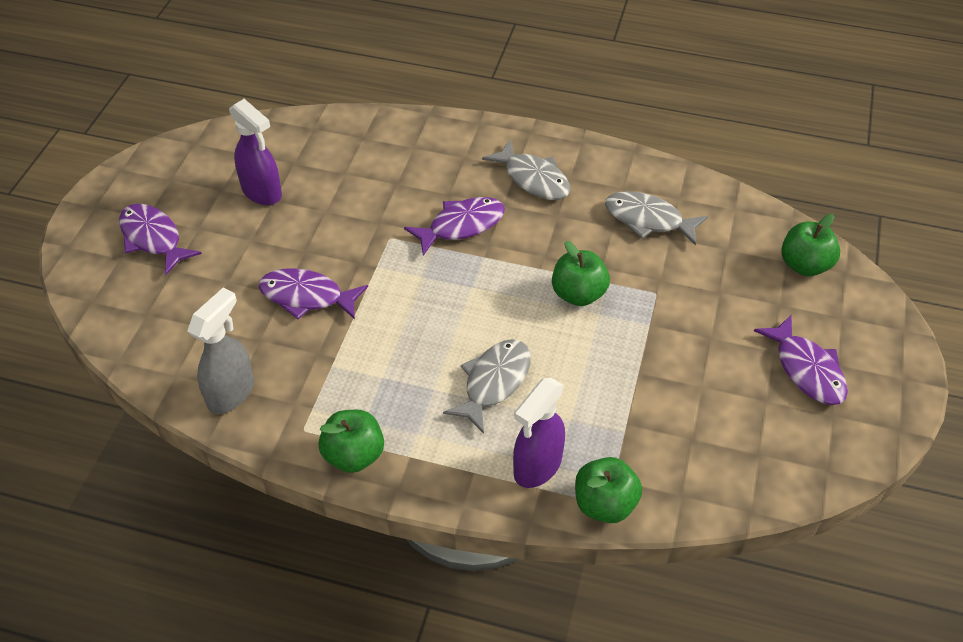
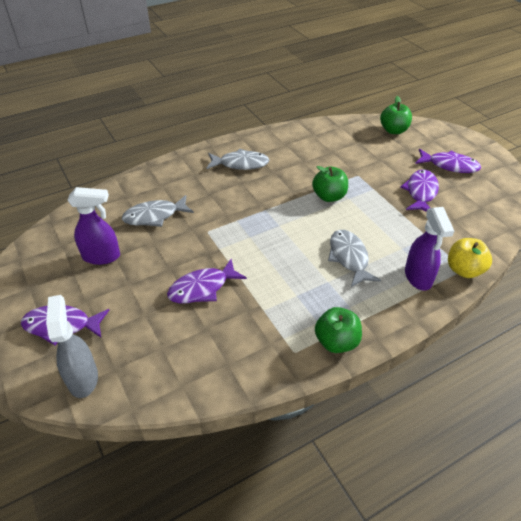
camera: 45 degrees left, 5 degrees down
grey spray bottle [187,288,254,414] -> grey spray bottle moved to [46,295,98,398]
purple fish [404,197,505,256] -> purple fish moved to [401,170,439,212]
green apple [575,457,642,523] -> yellow apple [448,238,492,278]
grey fish [605,191,708,246] -> grey fish moved to [122,195,194,227]

